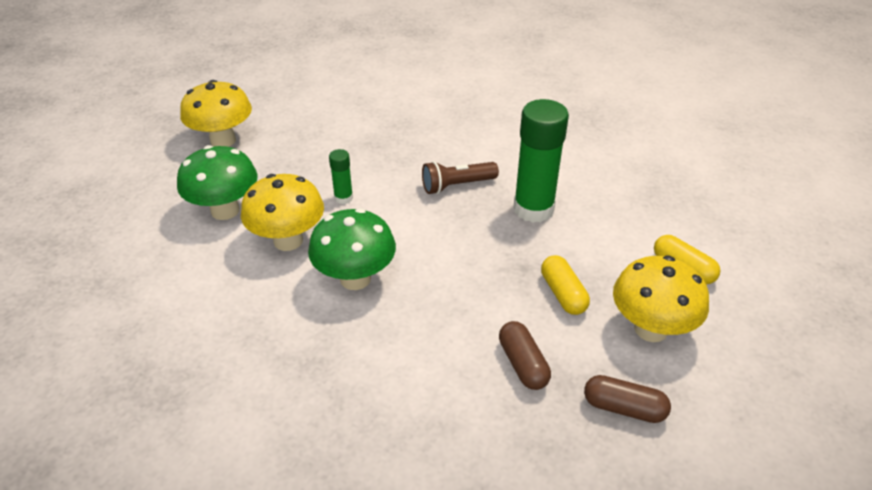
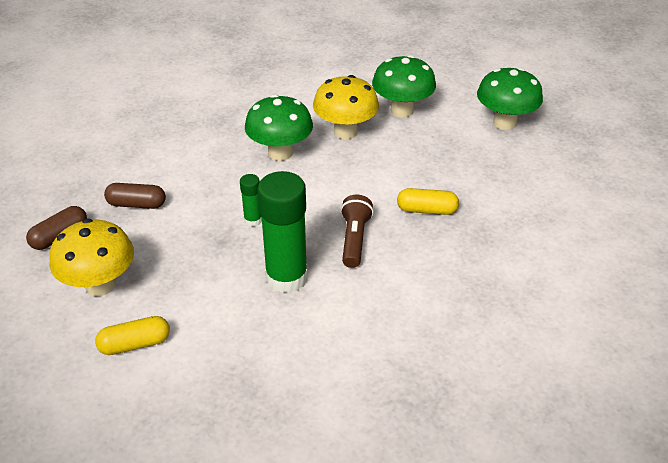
camera: 115 degrees right, 0 degrees up
yellow mushroom [180,80,252,147] -> green mushroom [477,67,543,130]
green glue stick [329,149,353,204] -> green glue stick moved to [240,174,262,227]
yellow capsule [541,255,590,315] -> yellow capsule moved to [397,188,459,215]

